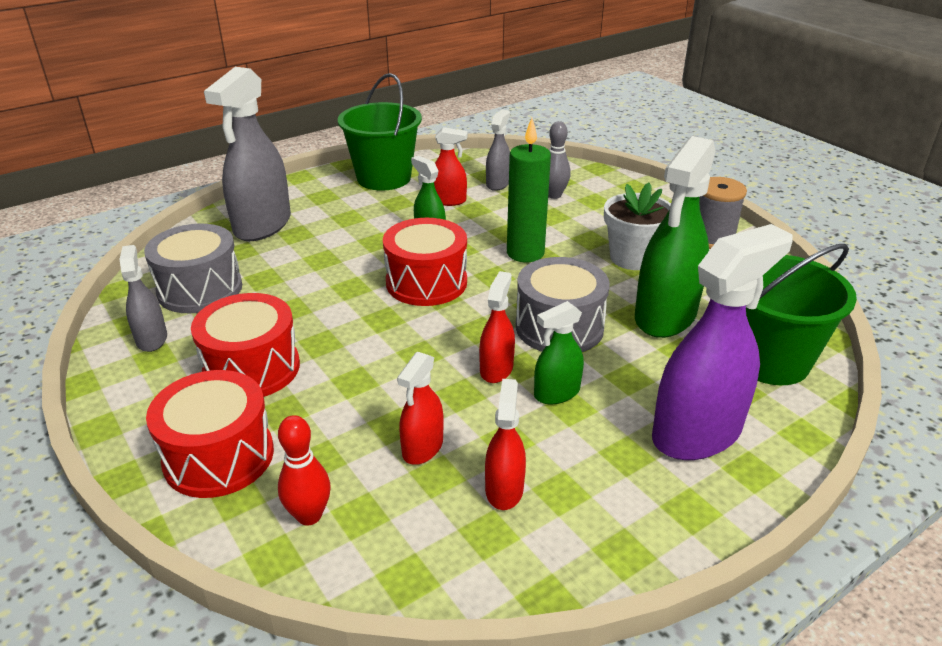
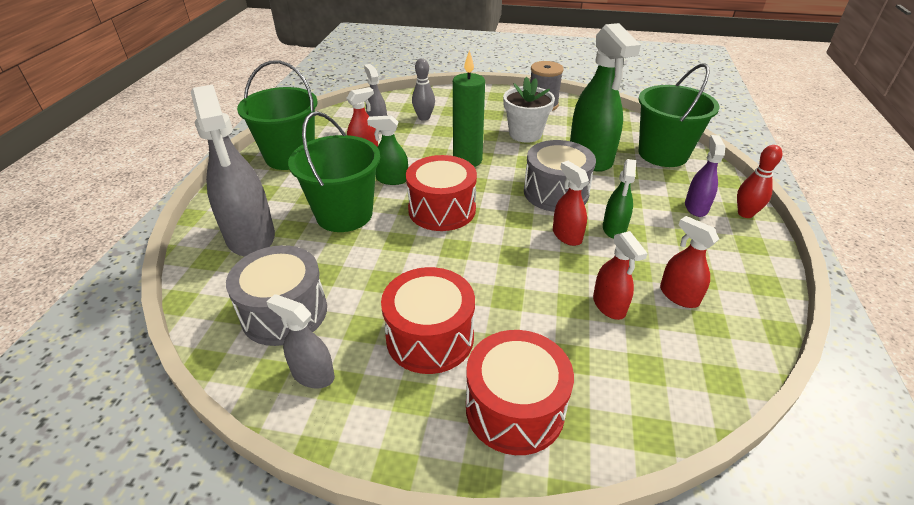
camera: 45 degrees left, 5 degrees up
red bowling pin [278,415,331,525] -> red bowling pin moved to [737,145,782,218]
purple spray bottle [652,224,793,460] -> purple spray bottle [685,135,726,217], size x0.51
none -> green bucket [288,111,380,232]

